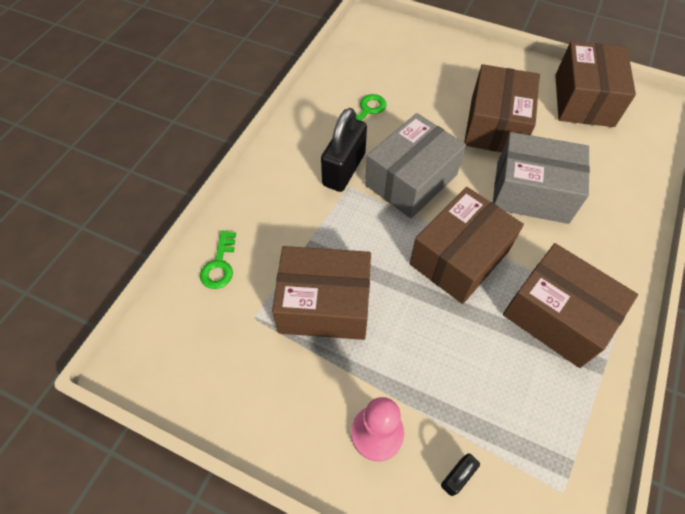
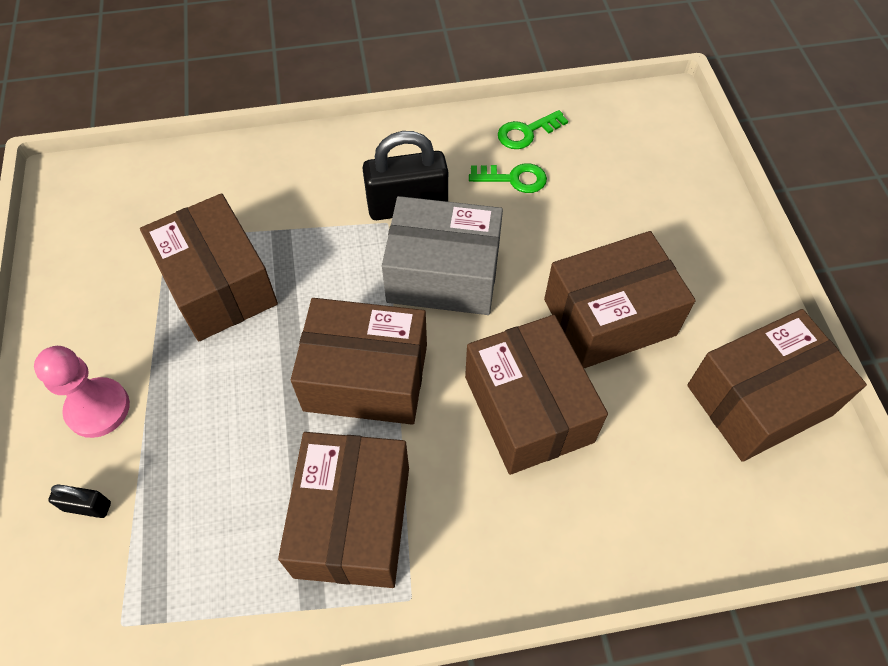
camera: 55 degrees right, 0 degrees up
green key [200,231,236,289] -> green key moved to [498,110,568,149]
grey box [493,132,590,224] -> brown box [465,315,608,475]

